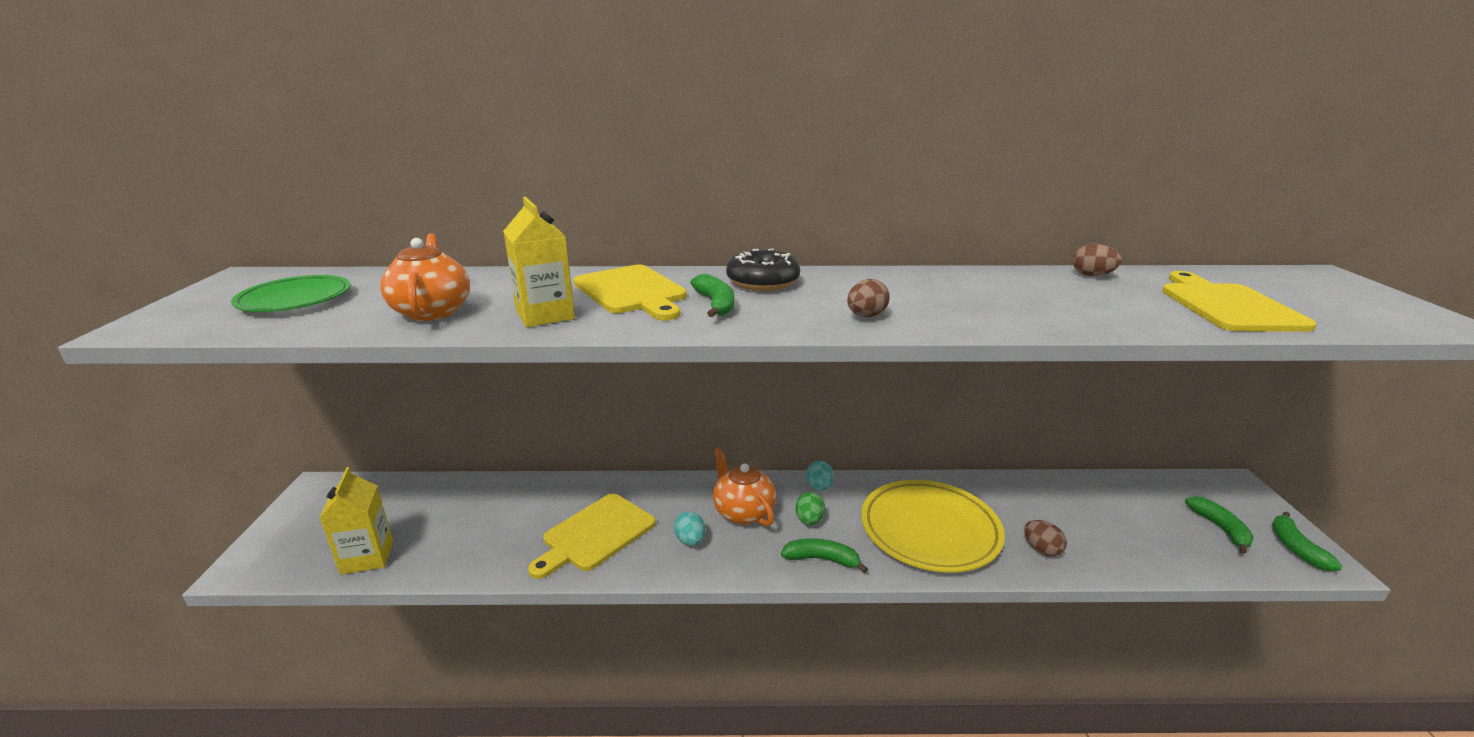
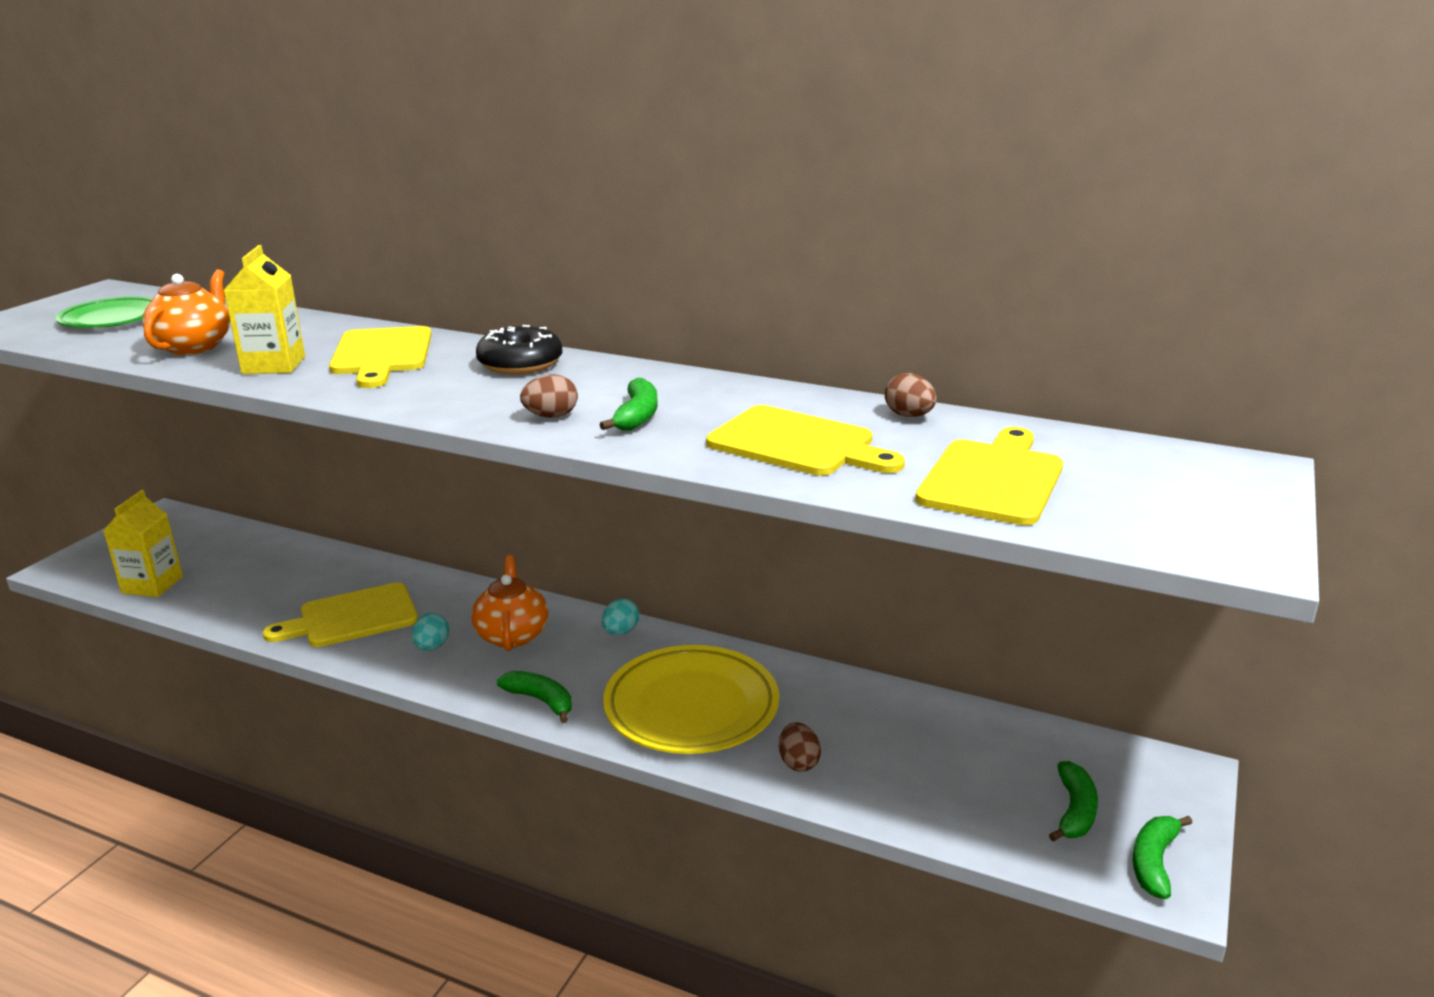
camera: 25 degrees right, 0 degrees up
green banana [690,274,734,317] -> green banana moved to [599,378,658,430]
green egg [796,492,825,525] -> none
none -> yellow cutting board [706,405,905,475]

